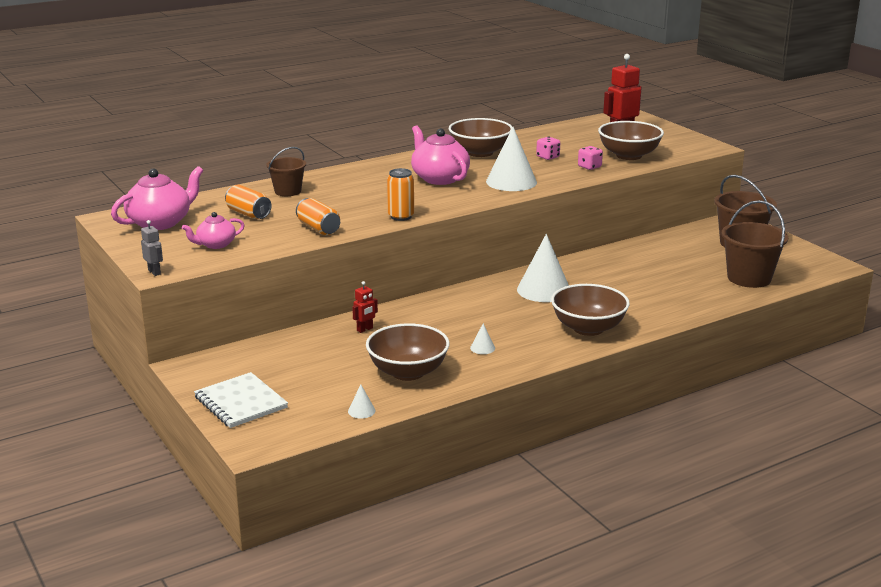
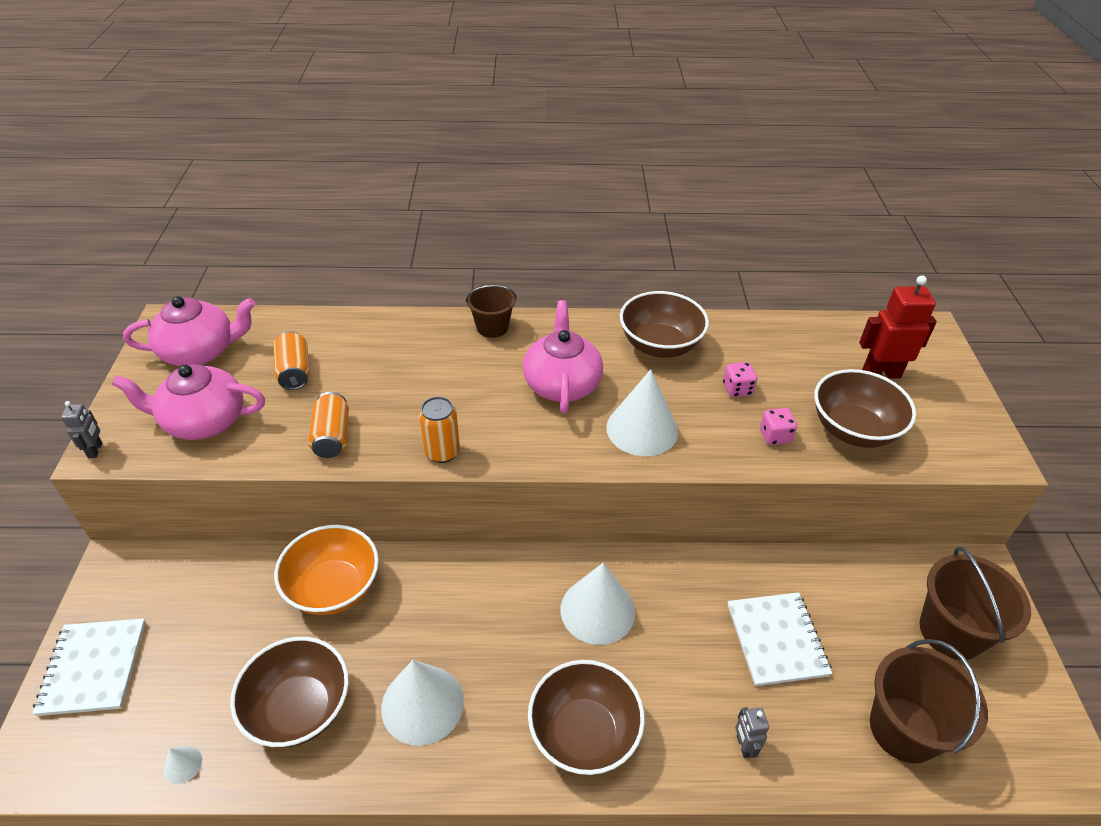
camera: 30 degrees right, 20 degrees up
pink teapot [182,212,245,249] -> pink teapot [112,364,265,440], size x1.72
brown bucket [266,147,306,196] -> brown bucket moved to [466,284,517,338]
red robot [352,281,378,333] -> orange bowl [274,525,379,615]
white cone [470,323,495,354] -> white cone [381,660,464,746], size x2.38
none -> white notebook [728,592,832,686]
none -> grey robot [735,707,769,758]

